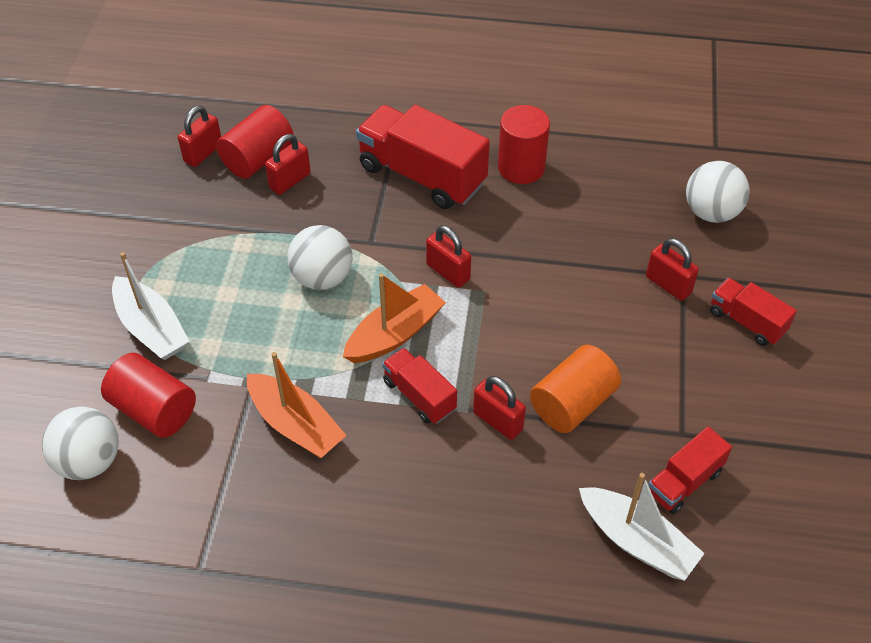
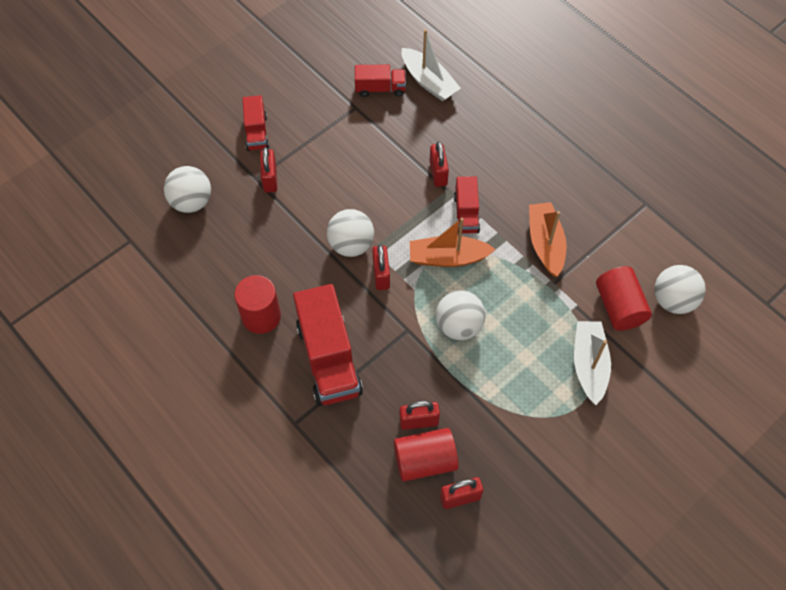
camera: 140 degrees left, 10 degrees up
orange cylinder [530,345,621,433] -> none
white boat [579,473,705,581] -> white boat turned 150 degrees clockwise [402,29,461,102]
none -> white ball [327,209,374,257]

